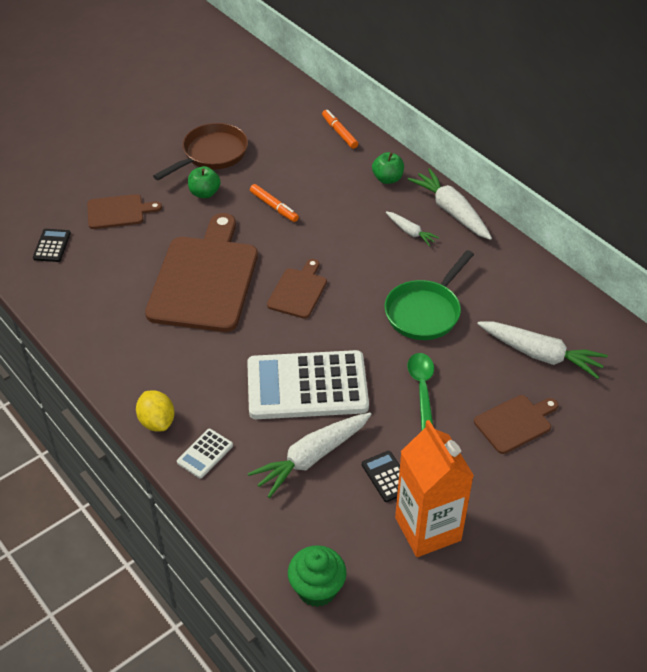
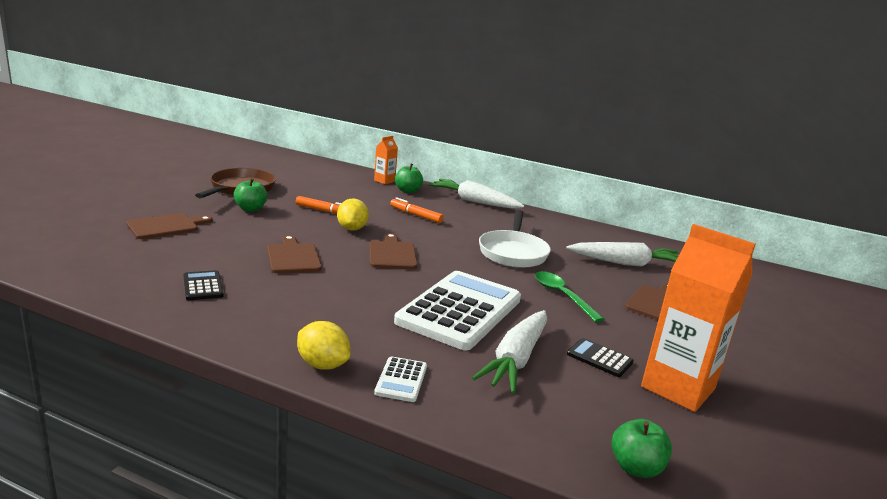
camera: 30 degrees left, 25 degrees down
black calculator [33,229,71,262] -> black calculator moved to [183,270,223,300]
brown cutting board [145,213,258,332] -> brown cutting board [267,235,322,273], size x0.49
white calculator [247,350,369,419] -> white calculator turned 150 degrees clockwise [394,271,521,350]
green cupcake [288,545,347,607] -> green apple [611,419,672,478]
orange marker [322,110,358,149] -> orange marker moved to [390,197,444,223]
green pan [385,250,474,340] -> white pan [479,210,551,268]
white carrot [386,211,439,246] -> none
none -> yellow lemon [337,199,369,231]
none -> orange carton [374,136,398,184]

